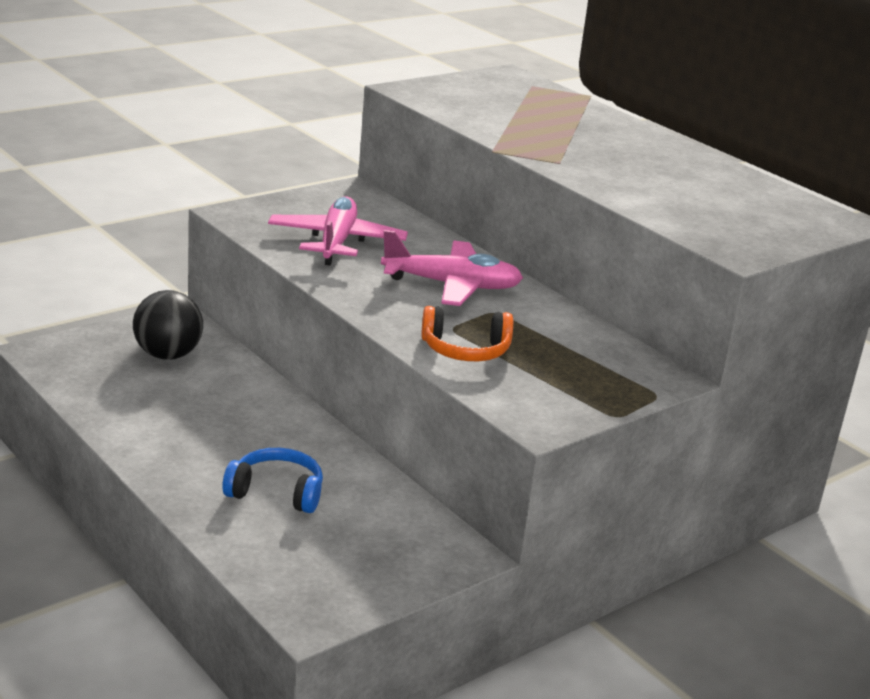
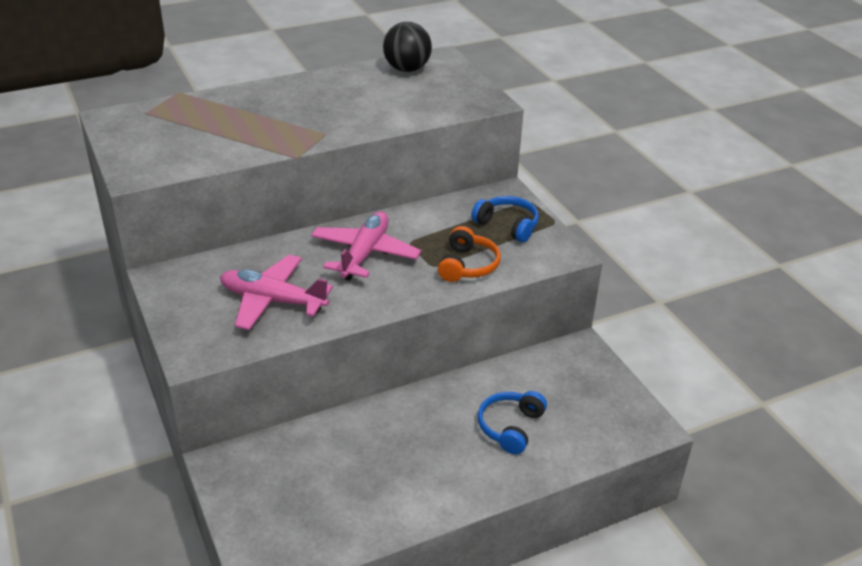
camera: 75 degrees left, 10 degrees up
black ball [133,290,203,360] -> black ball moved to [383,22,432,72]
none -> blue headphones [471,196,539,242]

